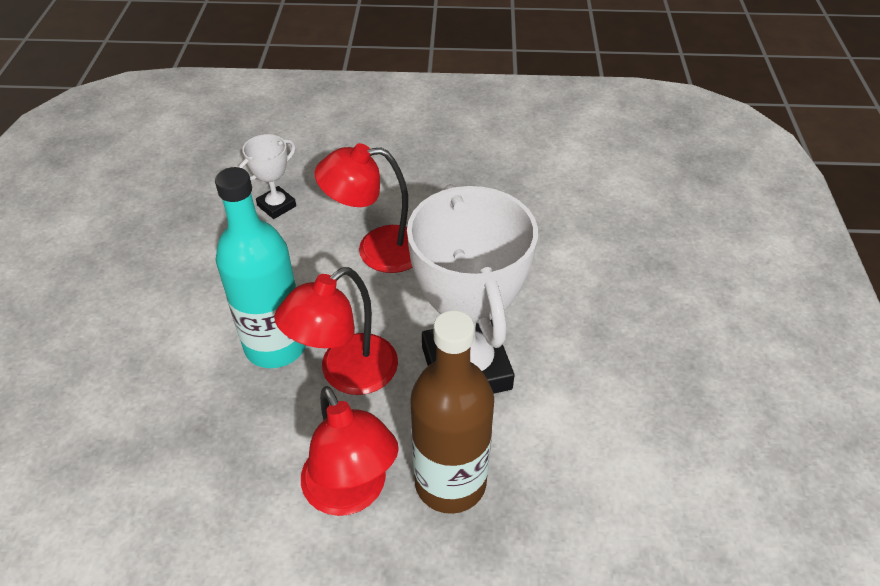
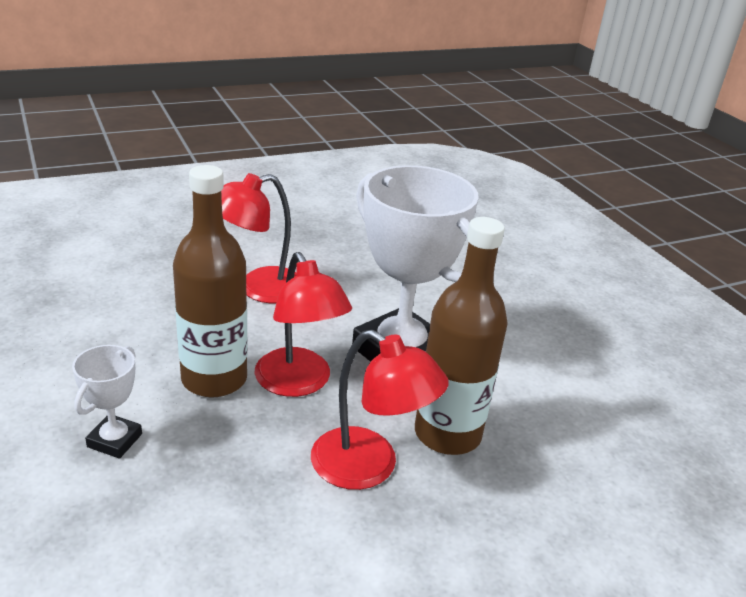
camera: 30 degrees left, 15 degrees down
turquoise bottle [215,167,306,368] -> brown bottle [173,165,247,397]
white trophy [239,134,296,219] -> white trophy moved to [72,345,142,459]
red lamp [274,267,398,395] -> red lamp turned 45 degrees counterclockwise [254,252,352,397]

